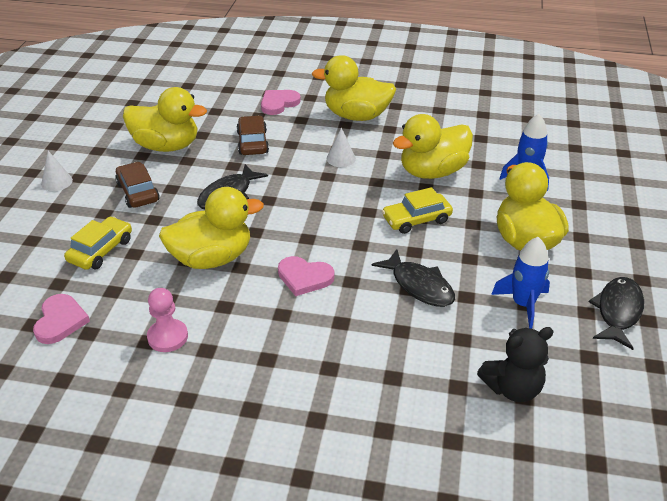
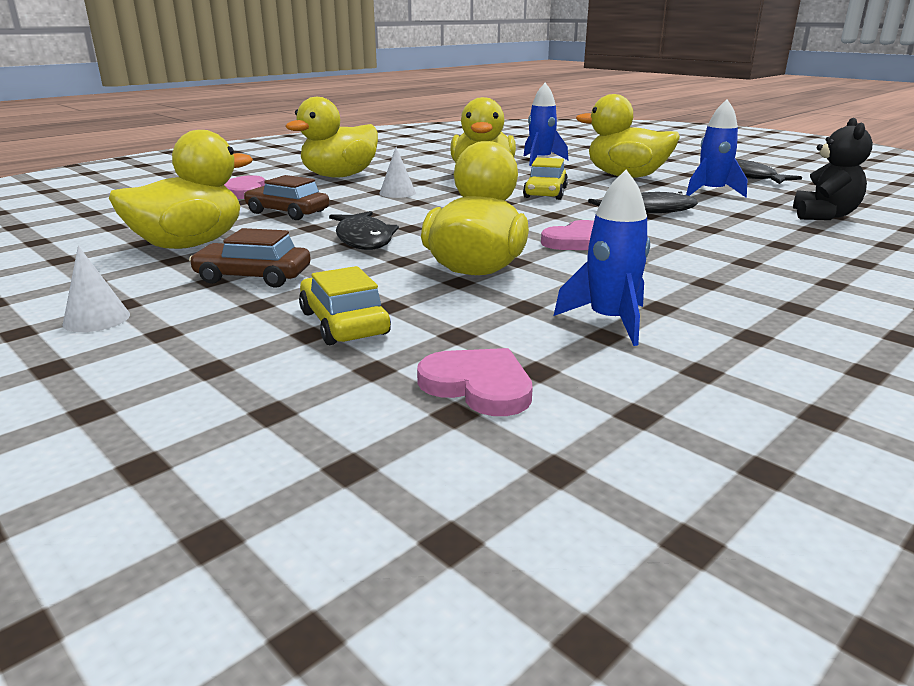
camera: 55 degrees left, 15 degrees down
pink pawn [147,288,188,352] -> blue rocket [554,170,650,346]

